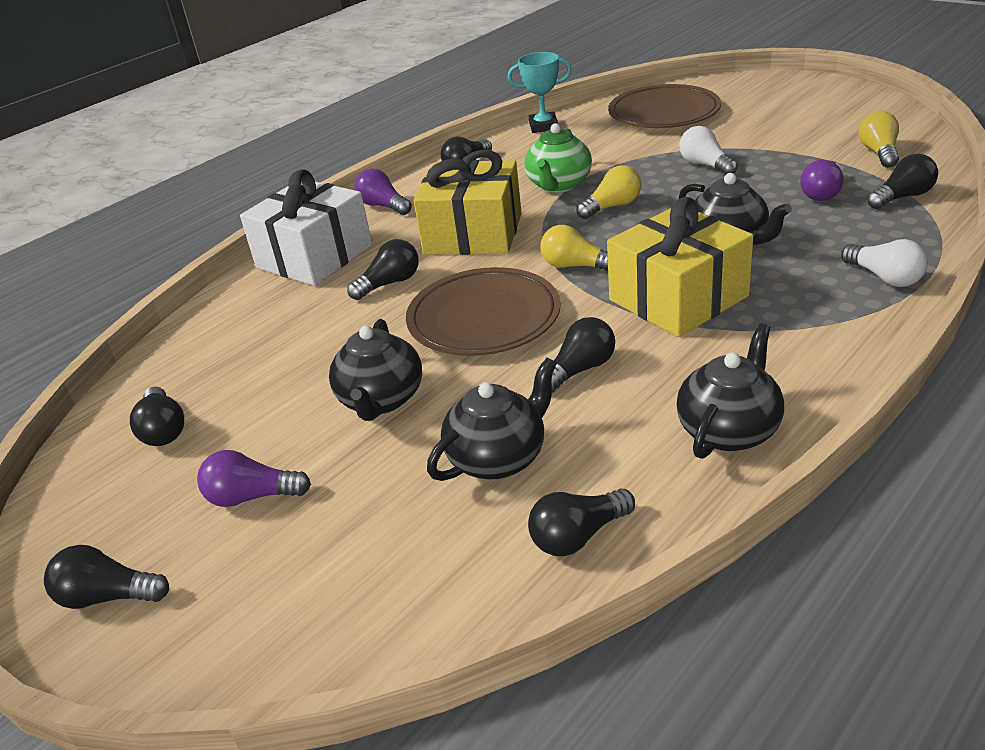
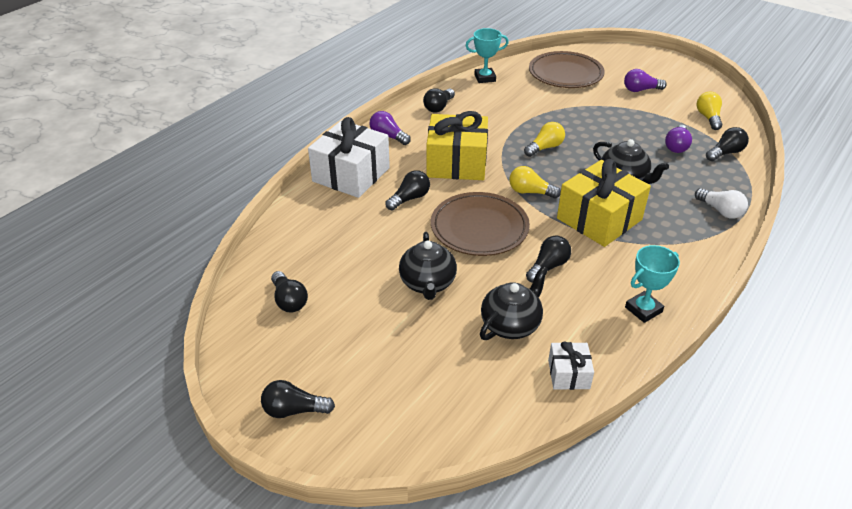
camera: 10 degrees left, 5 degrees up
purple light bulb [197,450,311,507] -> purple light bulb moved to [624,69,667,92]
green teapot [524,123,592,193] -> none
black light bulb [528,489,635,556] -> white gift [548,341,594,390]
black teapot [676,323,784,459] -> turquoise trophy [625,245,680,323]
white light bulb [679,126,738,175] -> none

